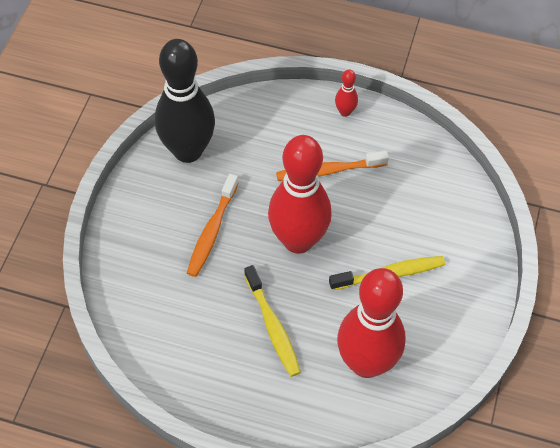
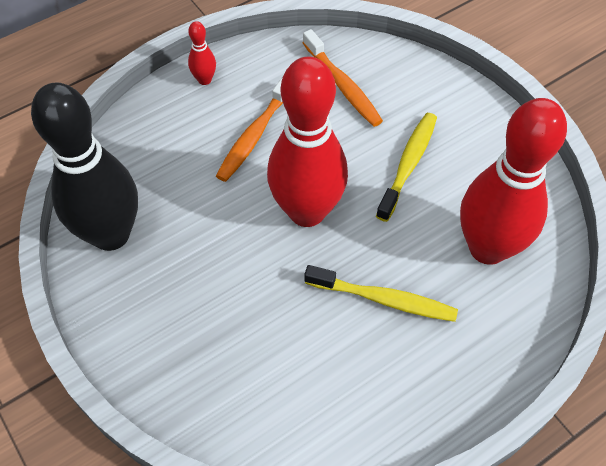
camera: 50 degrees left, 0 degrees up
orange toothbrush [187,174,238,277] -> orange toothbrush moved to [303,29,383,127]

